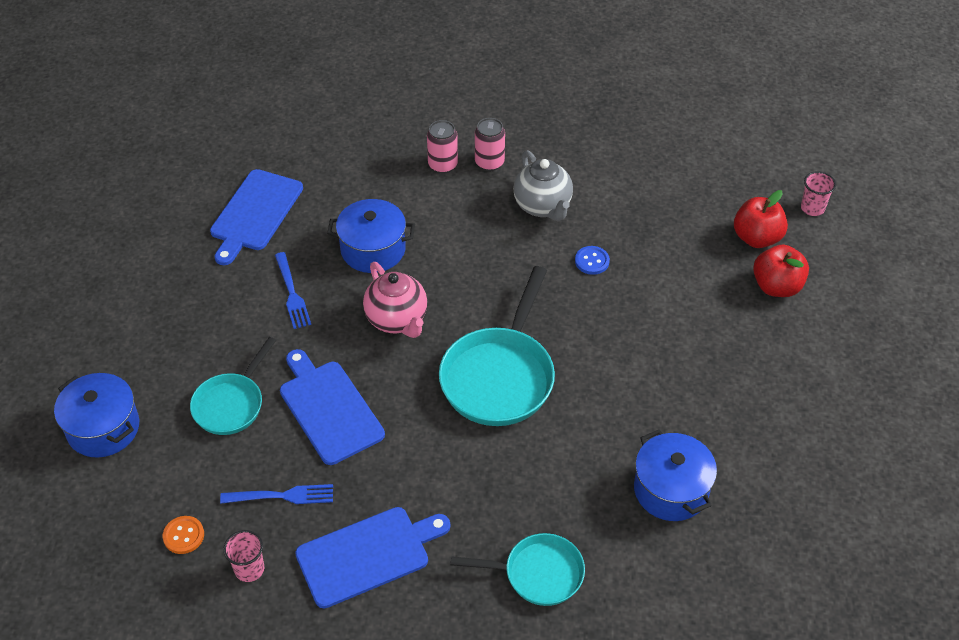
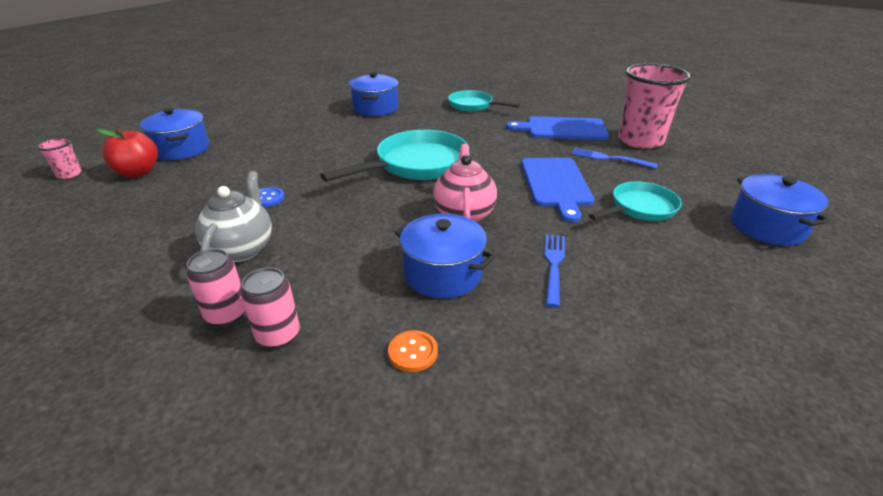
camera: 150 degrees left, 15 degrees down
orange button [163,516,204,554] -> orange button moved to [388,330,438,372]
blue cutting board [210,169,303,265] -> none
pink cup [223,530,264,582] -> pink cup [618,63,691,149], size x2.25
red apple [753,245,809,297] -> blue pot [140,107,209,160]

